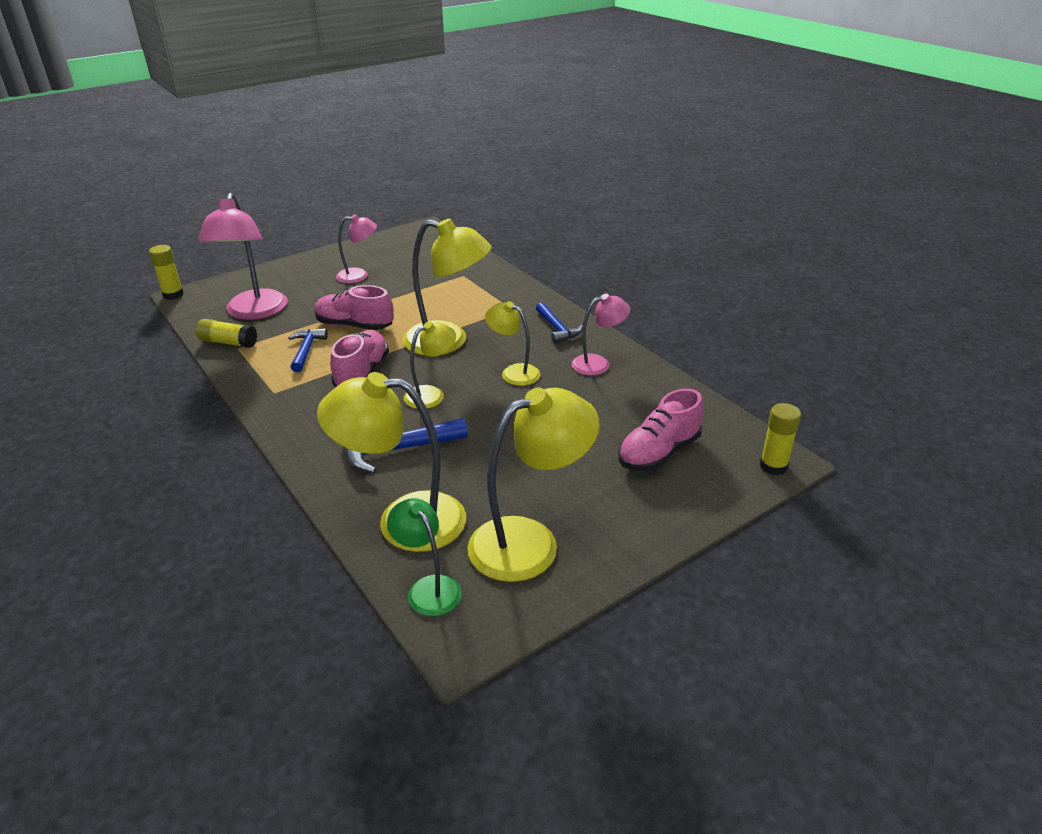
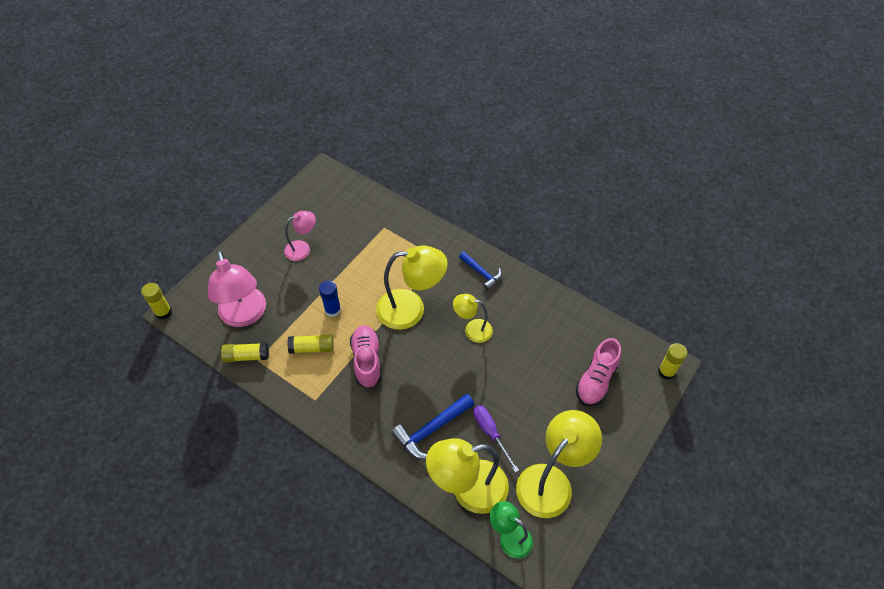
camera: 20 degrees left, 20 degrees up
blue hammer [288,328,328,372] -> yellow glue stick [287,334,334,354]
pink shoe [314,285,394,330] -> blue glue stick [319,280,341,317]
yellow lamp [404,322,456,409] -> none
pink lamp [571,294,630,375] -> none
none -> purple screwdriver [473,405,519,473]

